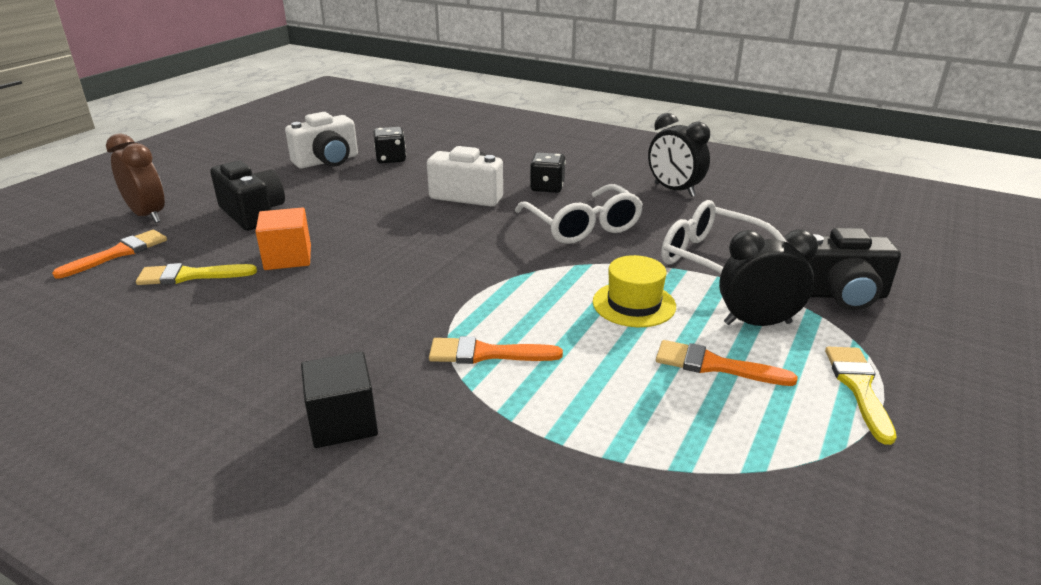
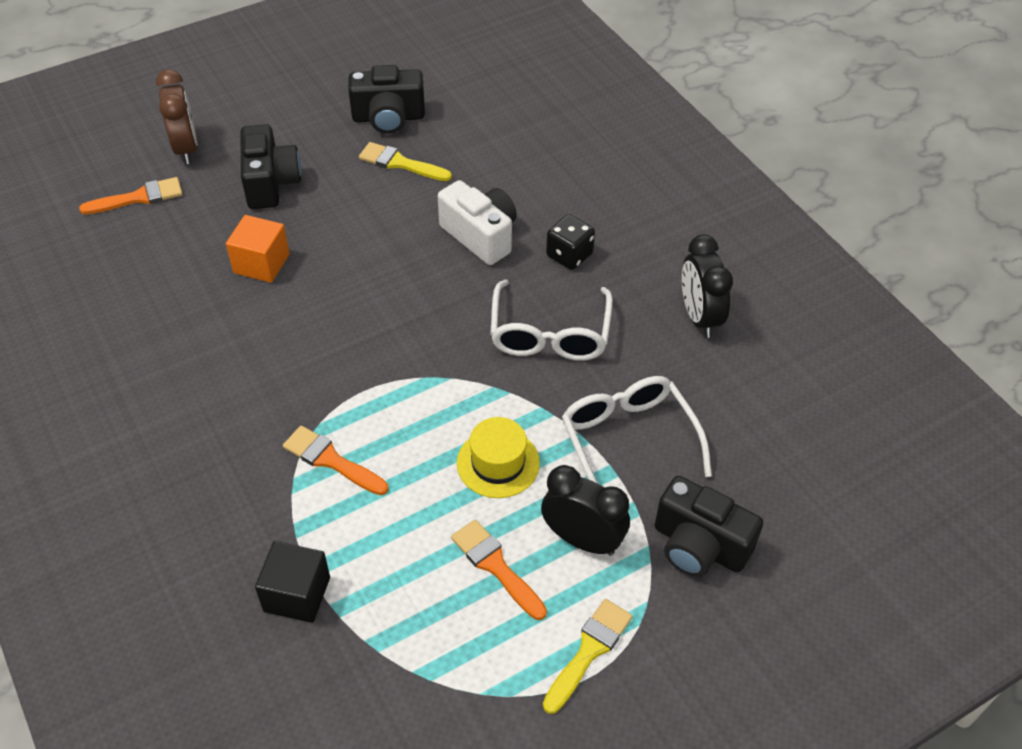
camera: 30 degrees right, 20 degrees up
yellow brush [136,263,257,285] -> yellow brush moved to [359,142,452,181]
white camera [285,112,358,168] -> black camera [348,65,425,134]
black cube [301,352,378,448] -> black cube moved to [255,541,330,623]
black dice [373,127,406,164] -> none

